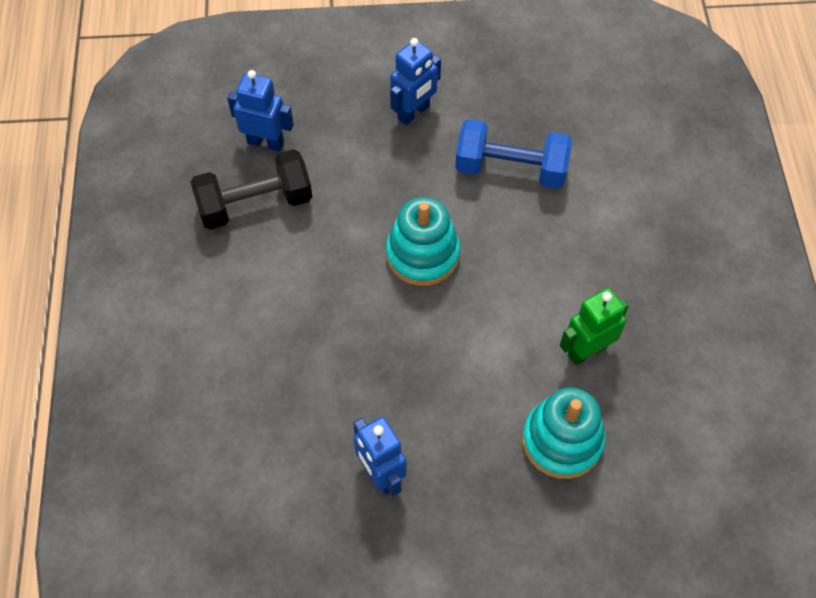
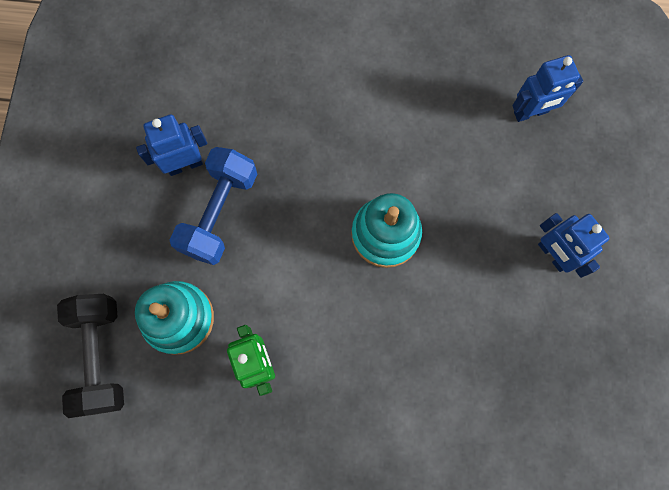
camera: 100 degrees right, 15 degrees up
black dumbbell [191,149,313,230] -> black dumbbell moved to [57,294,124,418]
blue robot [227,70,294,152] -> blue robot turned 45 degrees clockwise [512,55,583,122]
blue dumbbell [455,119,572,189] -> blue dumbbell moved to [170,147,257,265]

